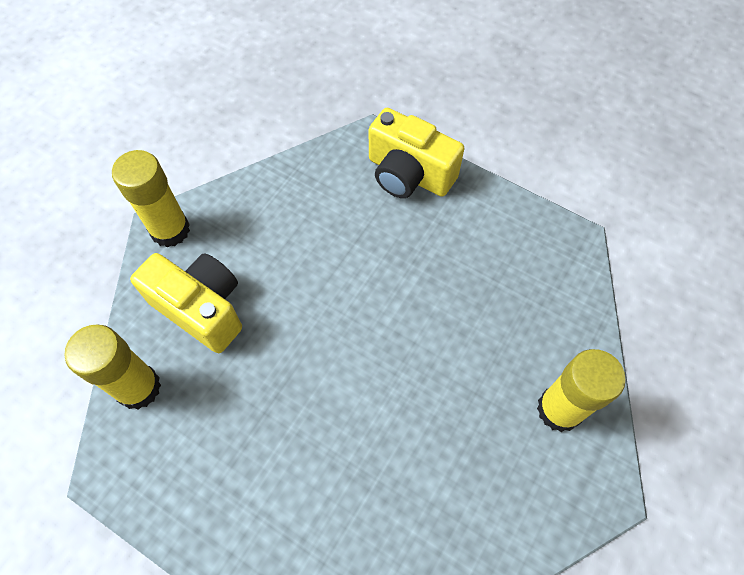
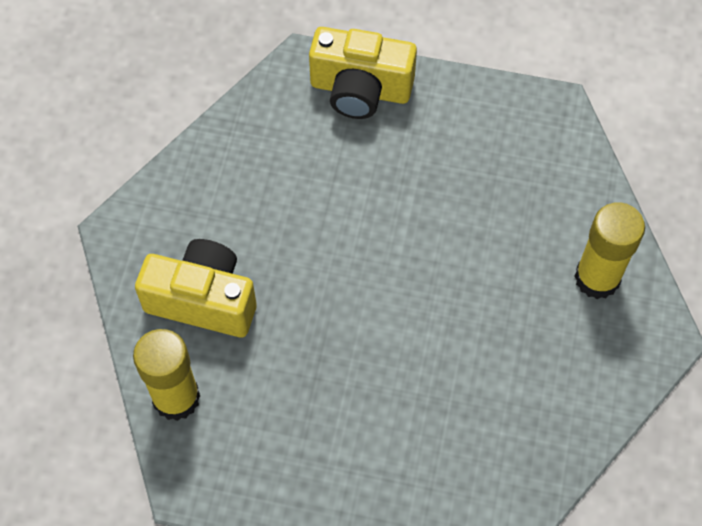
camera: 20 degrees left, 0 degrees up
yellow glue stick [112,150,190,247] -> none

